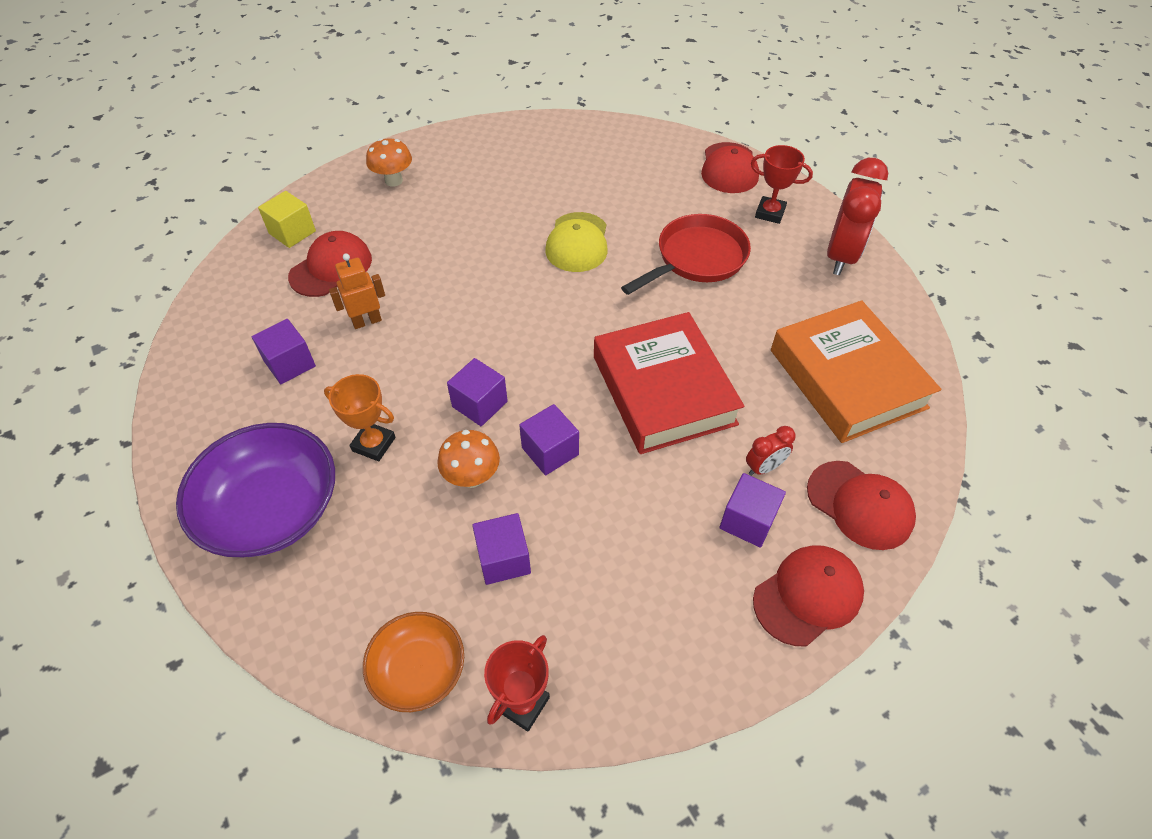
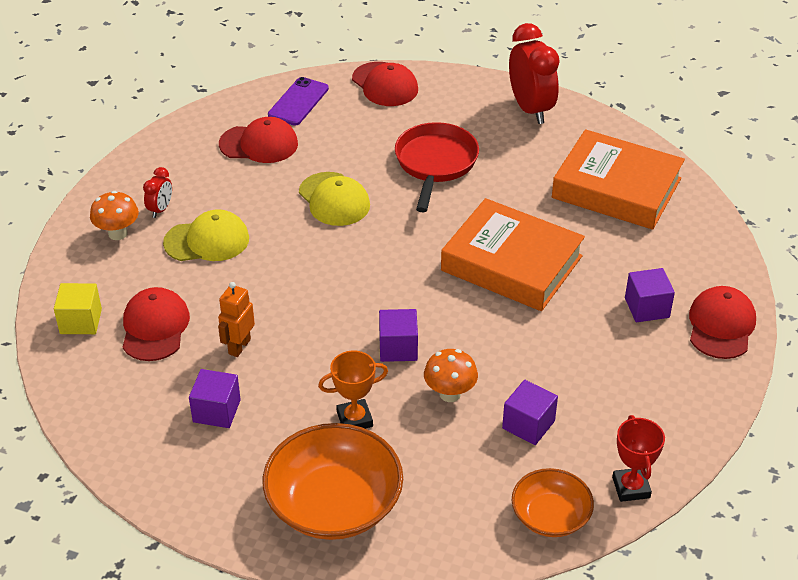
camera: 40 degrees left, 10 degrees down
purple bowl [176,423,335,557] -> orange bowl [263,423,403,540]
purple cube [519,404,579,475] -> none
red book [594,312,744,454] -> orange book [441,198,585,311]
red clock [746,426,796,476] -> red clock moved to [143,167,172,218]
red trophy [751,145,813,224] -> none
red cap [807,461,916,550] -> red cap moved to [219,117,298,163]
none -> yellow cap [163,210,249,261]
none -> purple phone [268,77,329,126]

